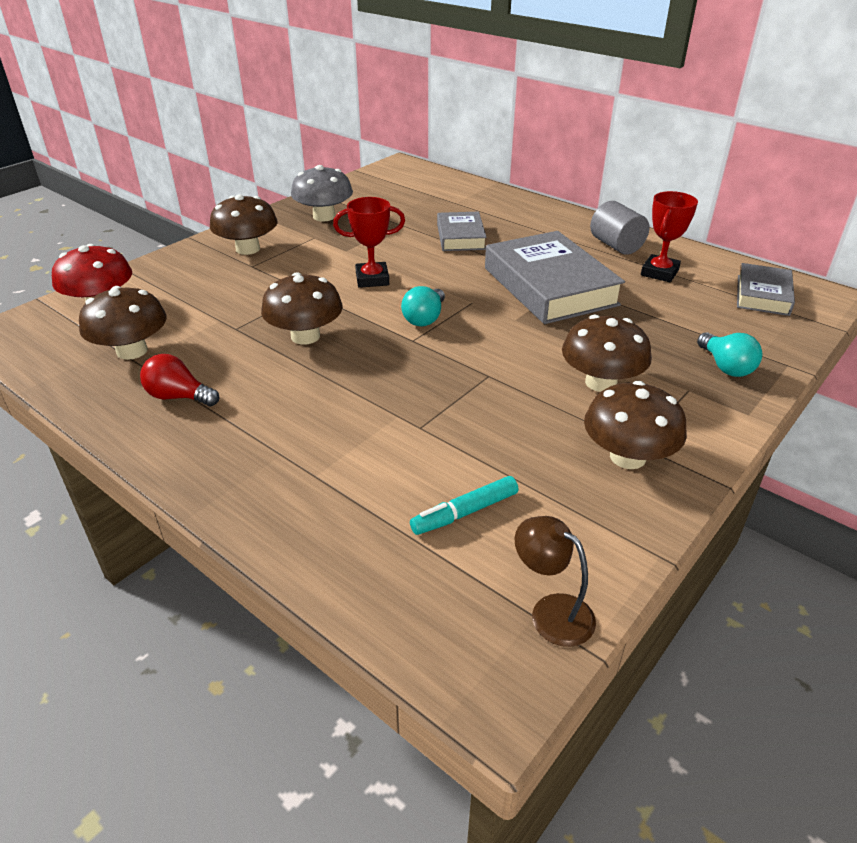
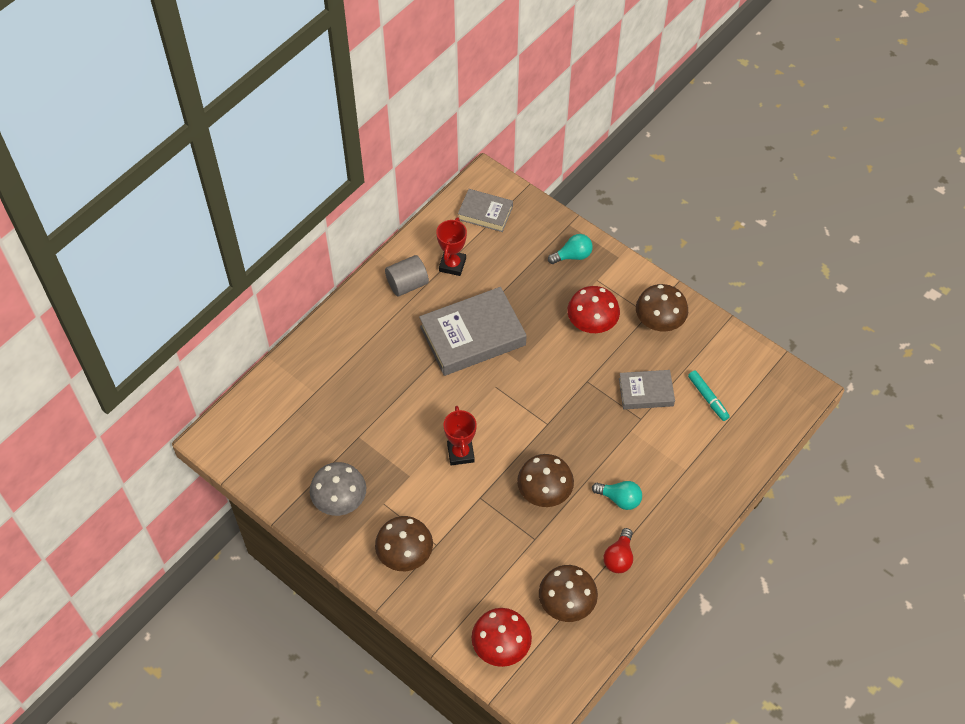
camera: 90 degrees left, 20 degrees up
turquoise light bulb [401,286,445,326] -> turquoise light bulb moved to [592,481,642,510]
grey book [437,212,487,251] -> grey book moved to [619,370,675,409]
brown lamp [515,516,596,647] -> none
brown mushroom [562,315,652,392] -> red mushroom [567,286,620,333]
red trophy [641,191,698,282] -> red trophy turned 75 degrees clockwise [436,217,467,276]

